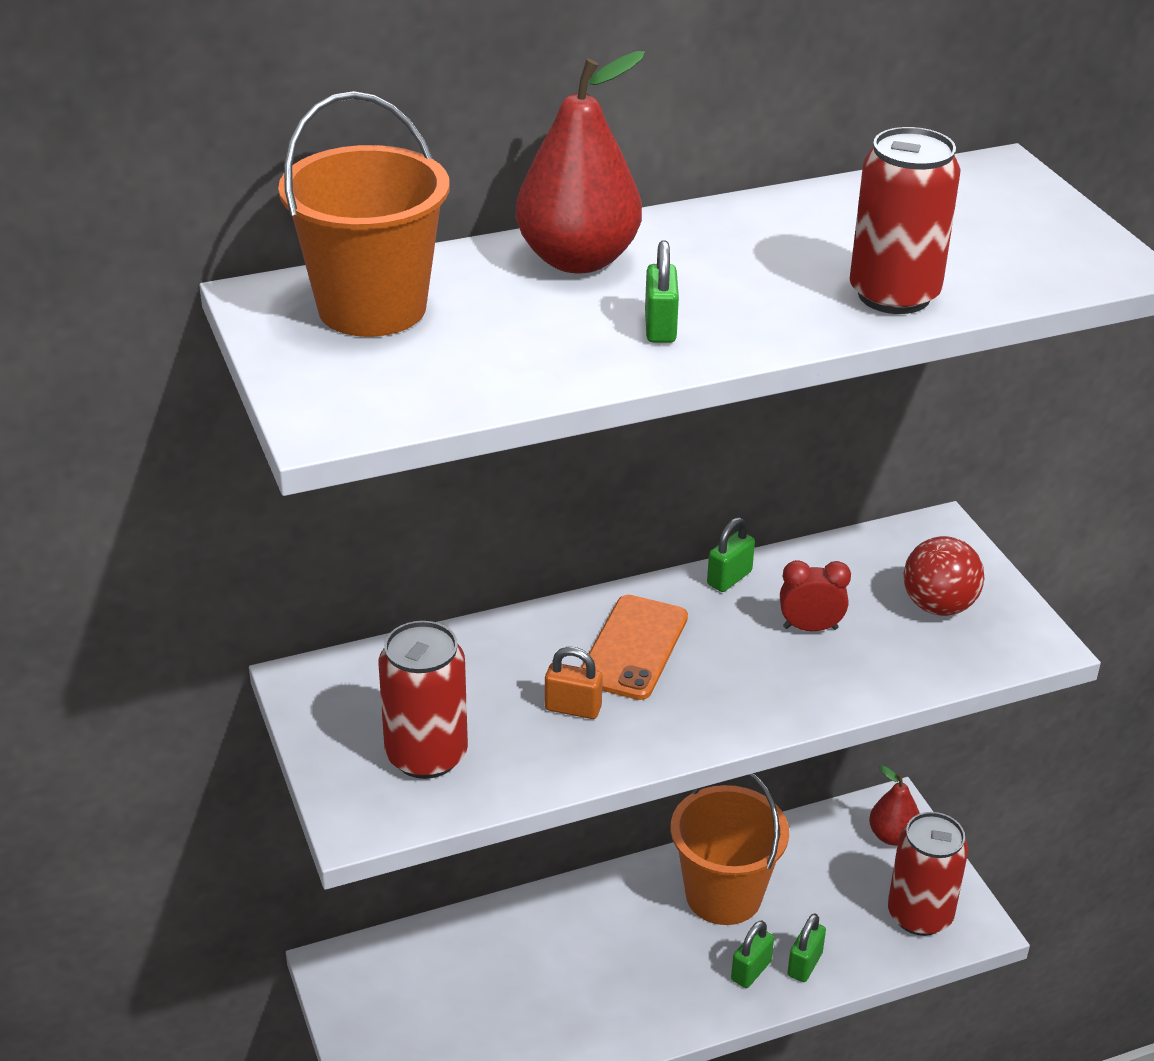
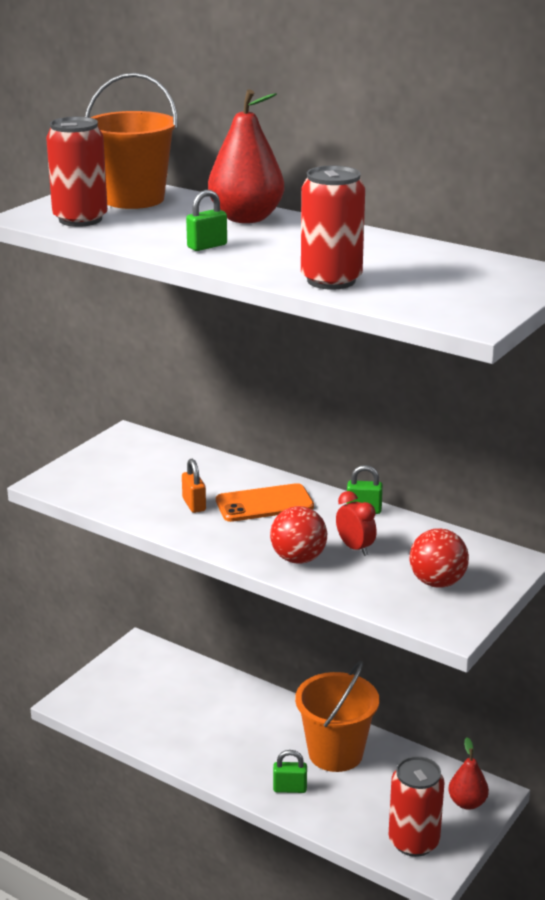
camera: 55 degrees right, 10 degrees down
red can [378,621,468,779] -> red can moved to [46,117,108,227]
green padlock [787,913,826,982] -> none
none -> red ball [270,506,327,564]

